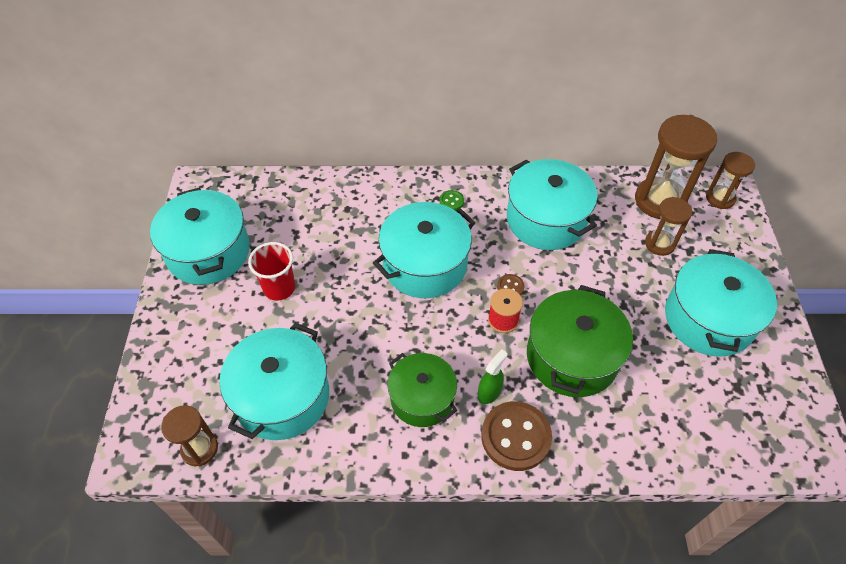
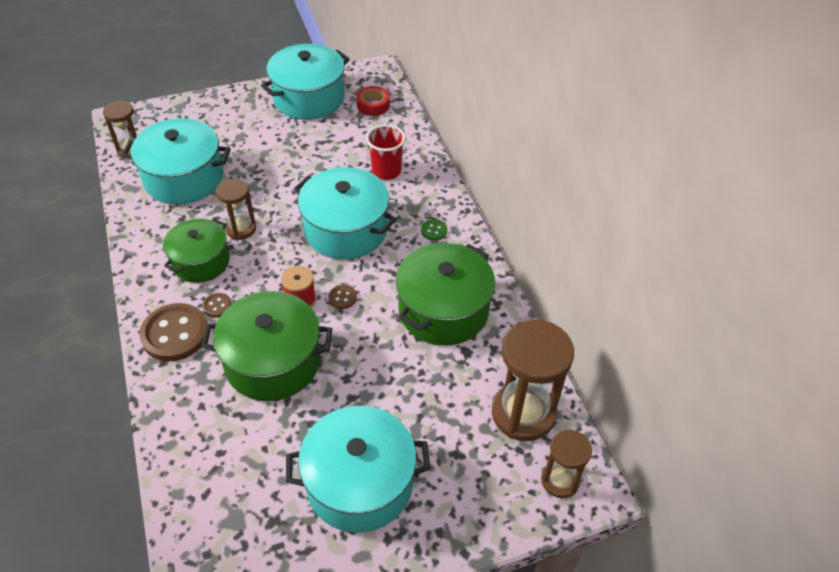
camera: 70 degrees right, 5 degrees down
red cup [248,242,295,300] -> red cup moved to [366,124,406,180]
green spray bottle [478,349,508,404] -> brown button [202,293,232,318]
turquoise pot [507,159,597,250] -> green pot [396,243,495,346]
brown hourglass [645,197,692,256] -> brown hourglass moved to [216,179,256,240]
none -> red tape [357,86,390,116]

